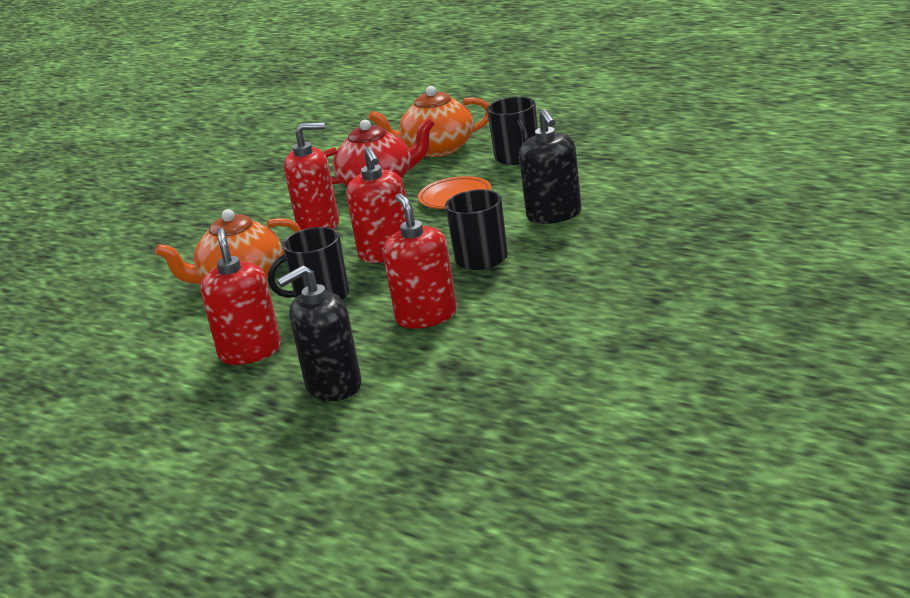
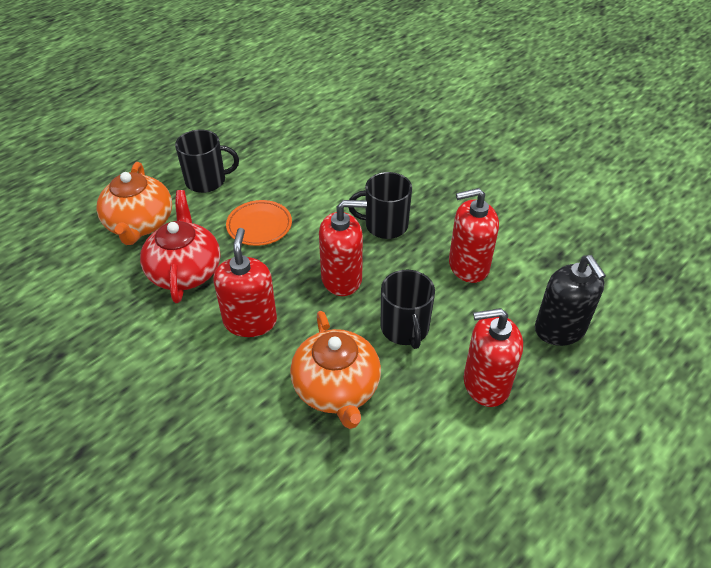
camera: 85 degrees left, 20 degrees up
black soap dispenser [519,109,582,224] -> none

